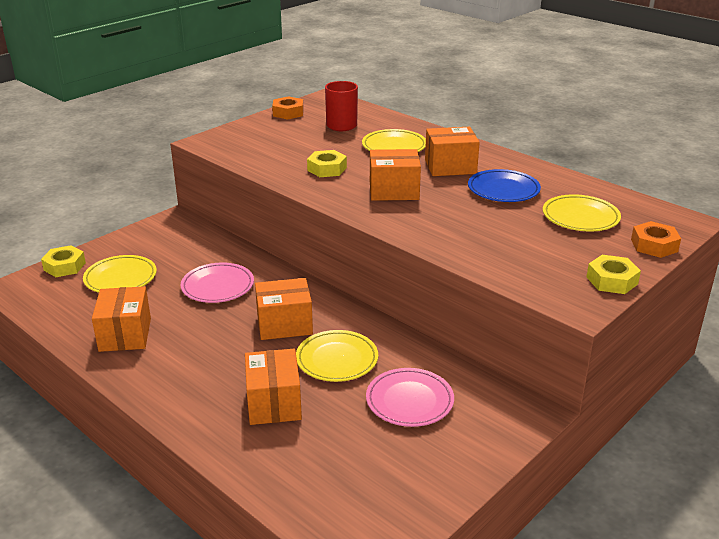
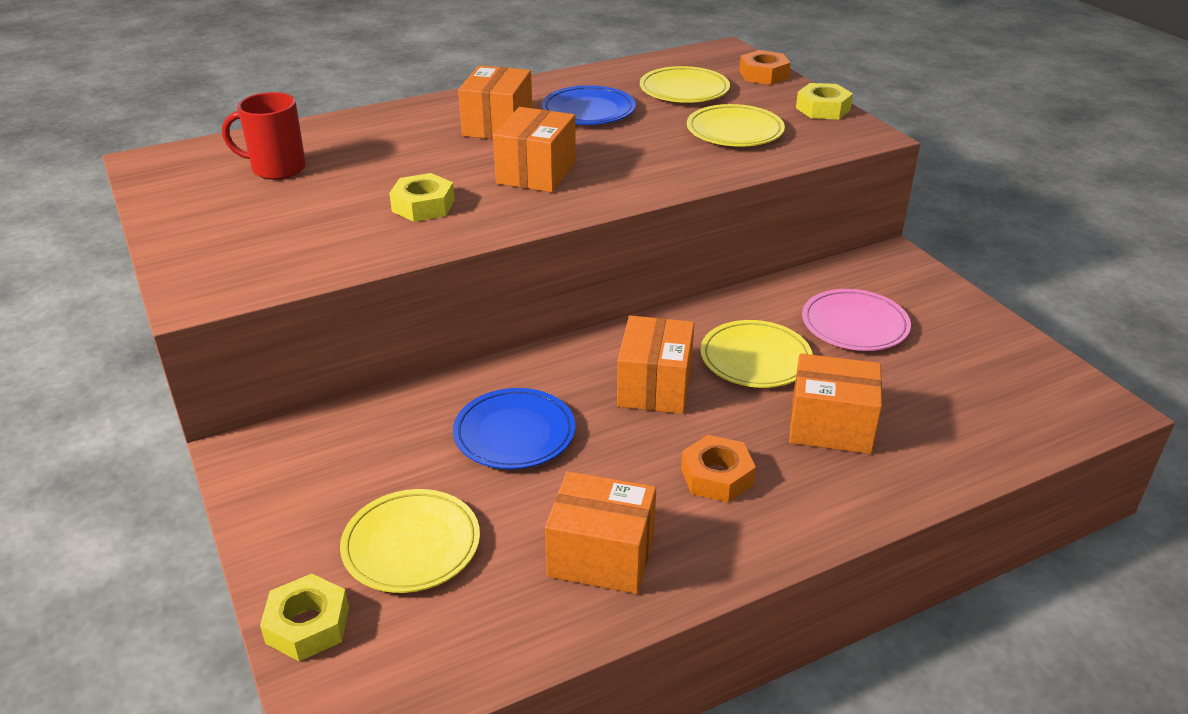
camera: 70 degrees left, 5 degrees up
pink plate [181,263,254,303] -> blue plate [453,388,575,469]
orange nut [272,96,304,120] -> orange nut moved to [681,435,756,502]
yellow plate [362,129,426,152] -> yellow plate moved to [687,104,785,147]

